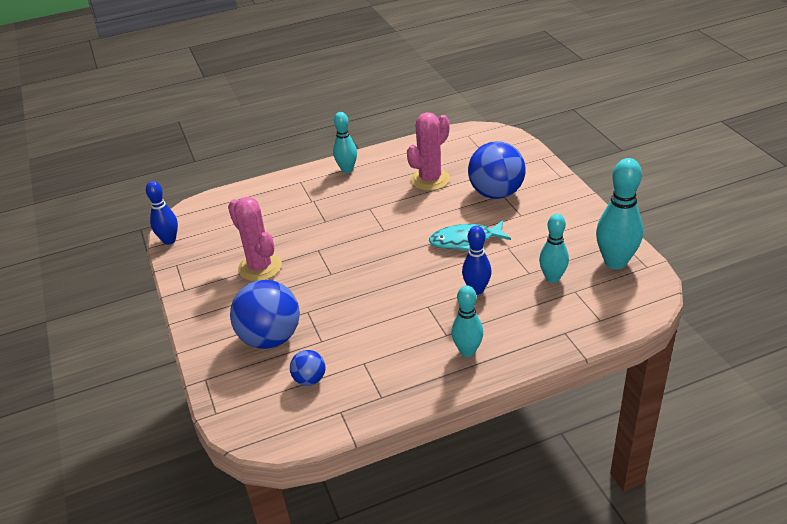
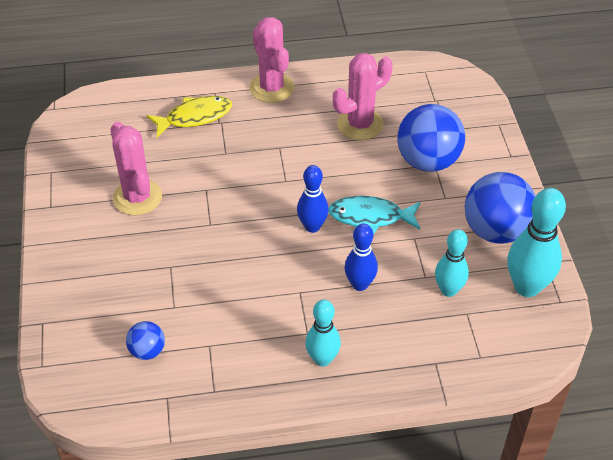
camera: 10 degrees right, 10 degrees up
blue bowling pin [146,181,178,245] -> blue bowling pin moved to [297,165,329,233]
blue ball [230,280,300,349] -> blue ball moved to [465,172,536,244]
turquoise bowling pin [333,112,357,173] -> pink cactus [250,17,294,103]
none -> yellow fish [147,96,232,137]

